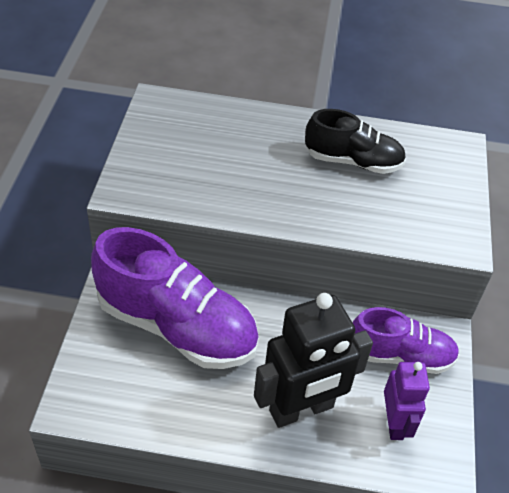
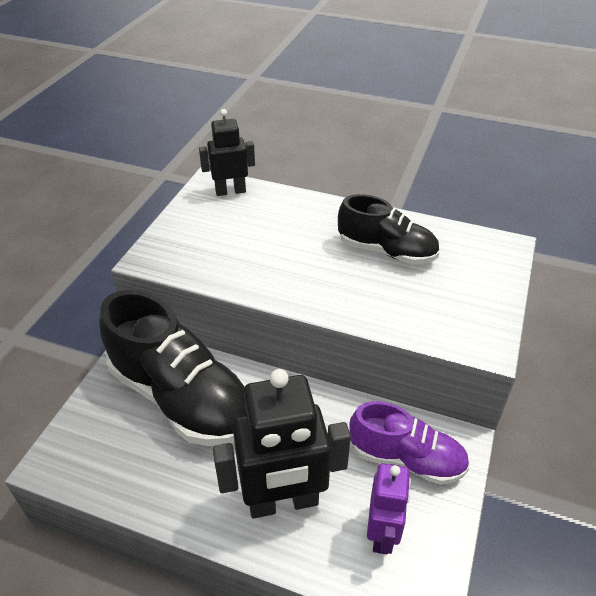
camera: 15 degrees right, 5 degrees down
purple shoe [91,227,259,369] -> black shoe [99,290,247,446]
none -> black robot [199,109,255,196]

